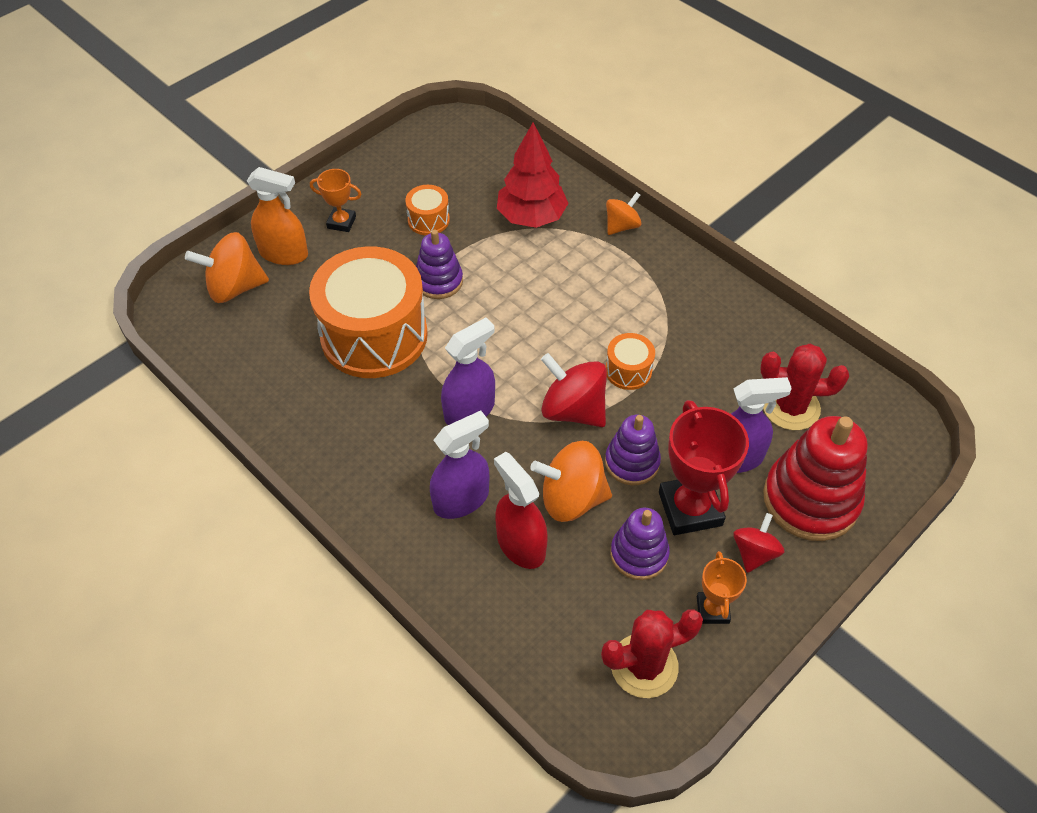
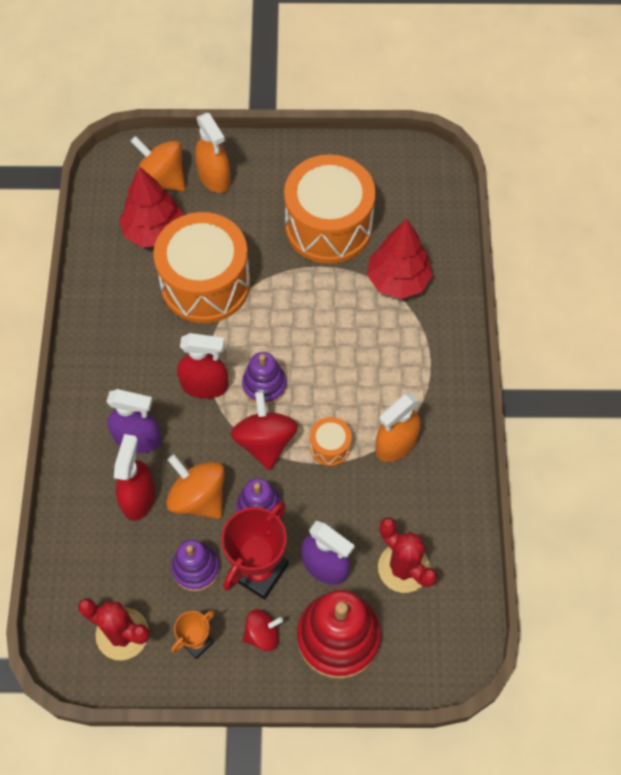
camera: 45 degrees right, 10 degrees up
orange trophy [310,169,362,232] -> none
orange drum [405,185,450,235] -> orange drum [284,154,375,264], size x2.34
purple stacking toy [416,229,463,299] -> purple stacking toy moved to [242,352,287,405]
purple spray bottle [441,318,495,425] -> red spray bottle [177,333,228,399]
orange spinning top [606,192,642,235] -> none
none -> red tree [119,166,184,247]
none -> orange spray bottle [376,393,420,462]

